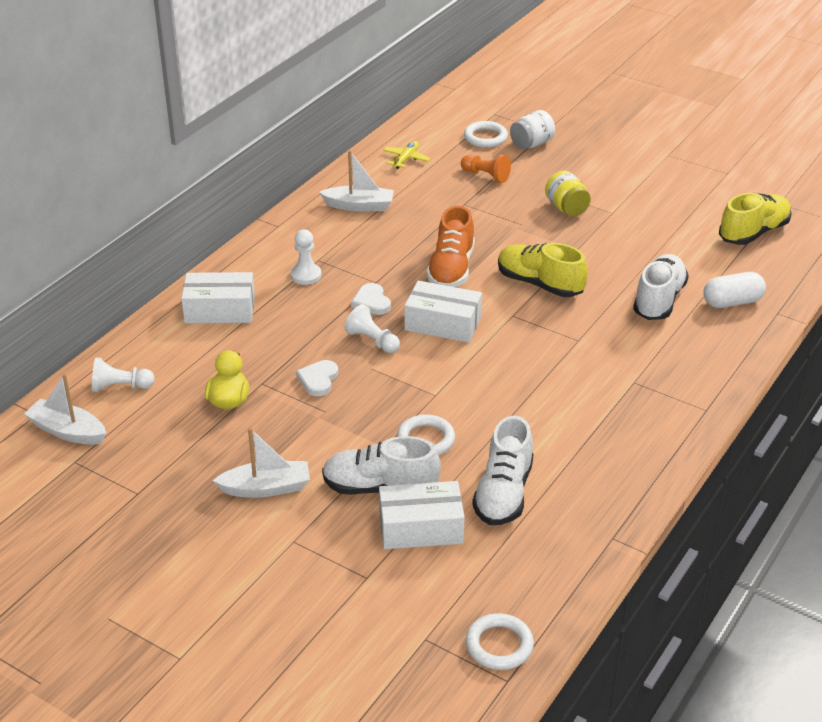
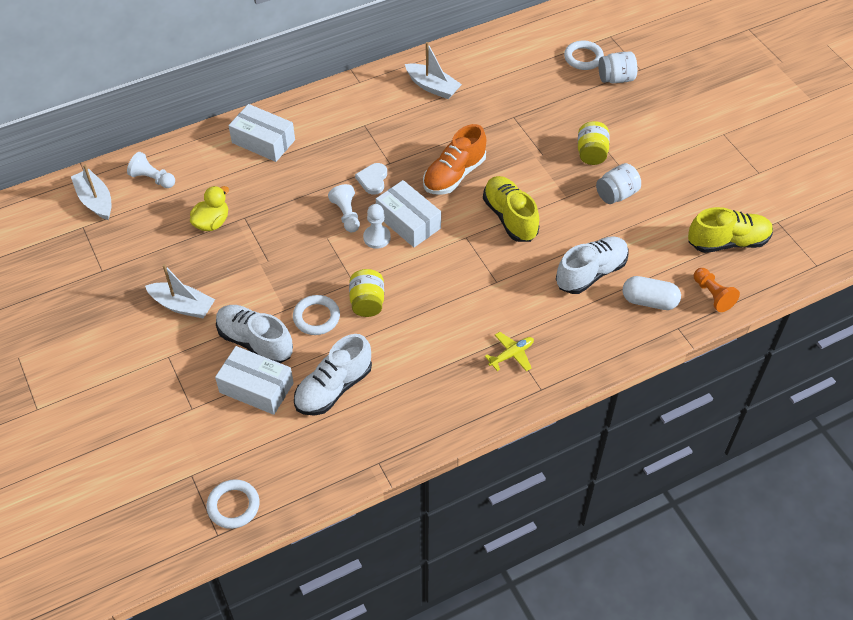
camera: 30 degrees right, 15 degrees up
white pawn [290,229,322,285] -> white pawn moved to [363,204,391,249]
white heart [296,360,338,396] -> none
yellow plane [383,141,430,169] -> yellow plane moved to [485,332,534,371]
orange pawn [461,154,511,183] -> orange pawn moved to [694,268,740,312]
none -> yellow jar [349,269,384,317]
none -> white jar [596,163,641,204]

